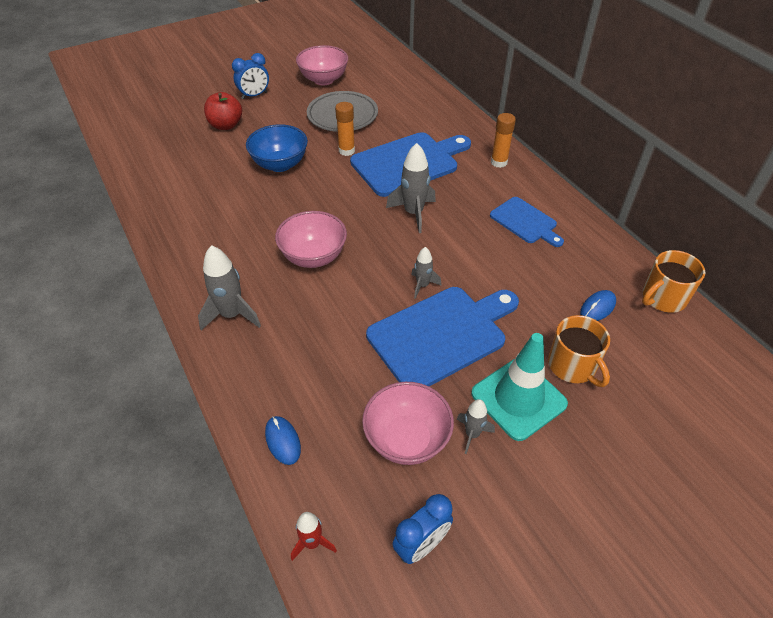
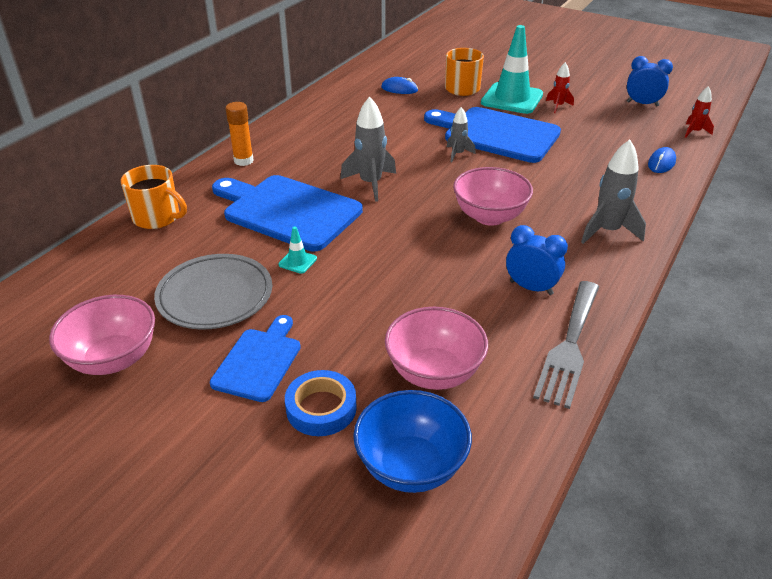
camera: 120 degrees left, 10 degrees down
red apple [204,92,242,130] -> blue tape [285,370,357,436]
blue clock [232,53,269,99] -> blue clock moved to [506,225,568,295]
blue bowl [246,124,308,172] -> blue bowl moved to [353,390,472,493]
orange glue stick [335,102,355,156] -> turquoise traffic cone [278,226,317,274]
pink bowl [362,382,454,465] -> pink bowl moved to [385,307,488,390]
grey rocket [457,399,495,454] -> red rocket [546,62,574,113]
blue cutting board [490,197,564,247] -> blue cutting board moved to [210,315,301,402]
orange mug [642,250,706,313] -> orange mug moved to [121,165,187,229]
none -> grey fork [533,281,599,409]

